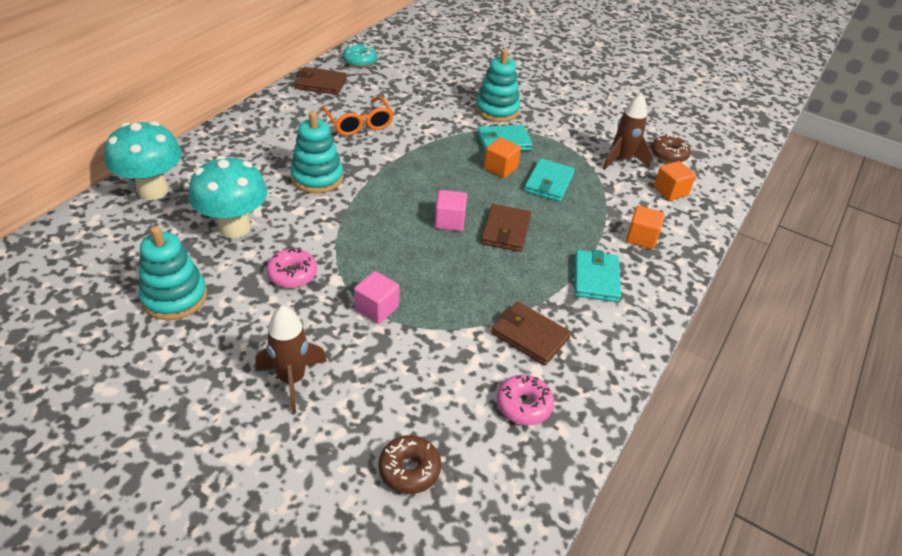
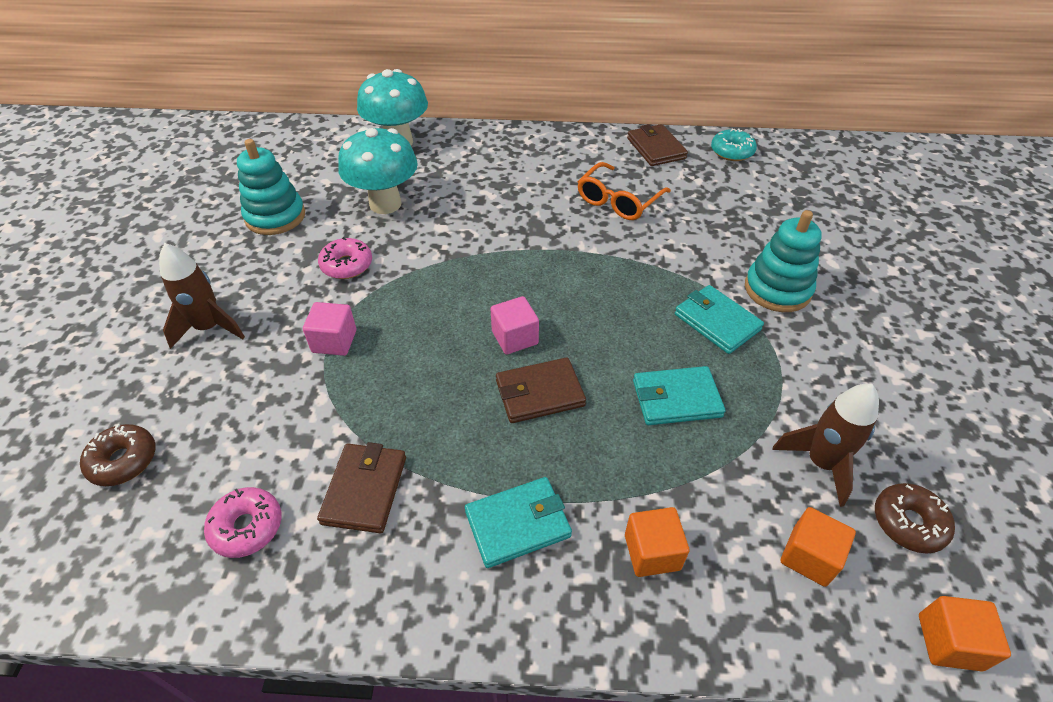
camera: 65 degrees right, 5 degrees up
turquoise stacking toy [290,111,344,193] -> none
orange cube [484,137,521,178] -> orange cube moved to [919,596,1011,671]

